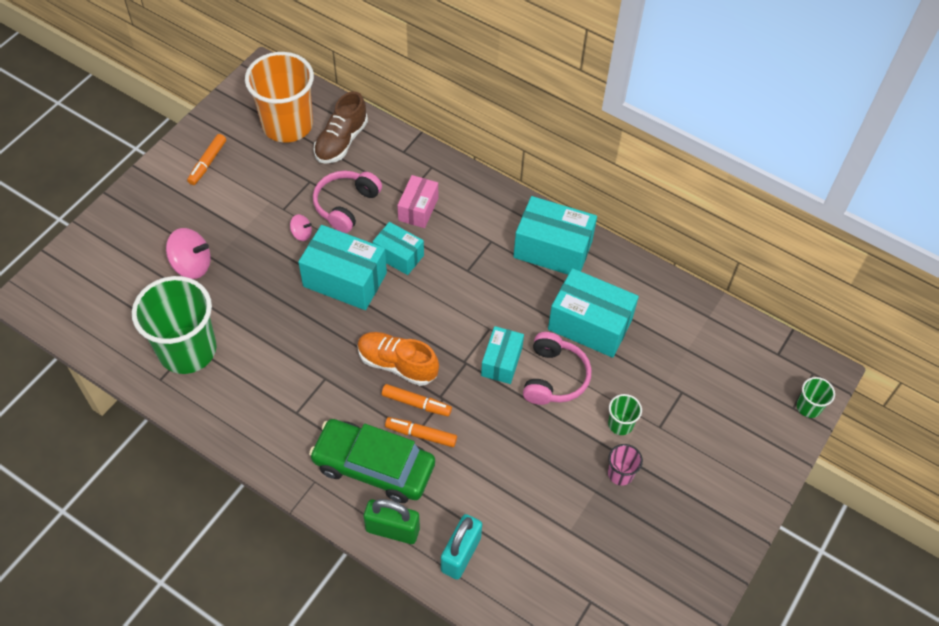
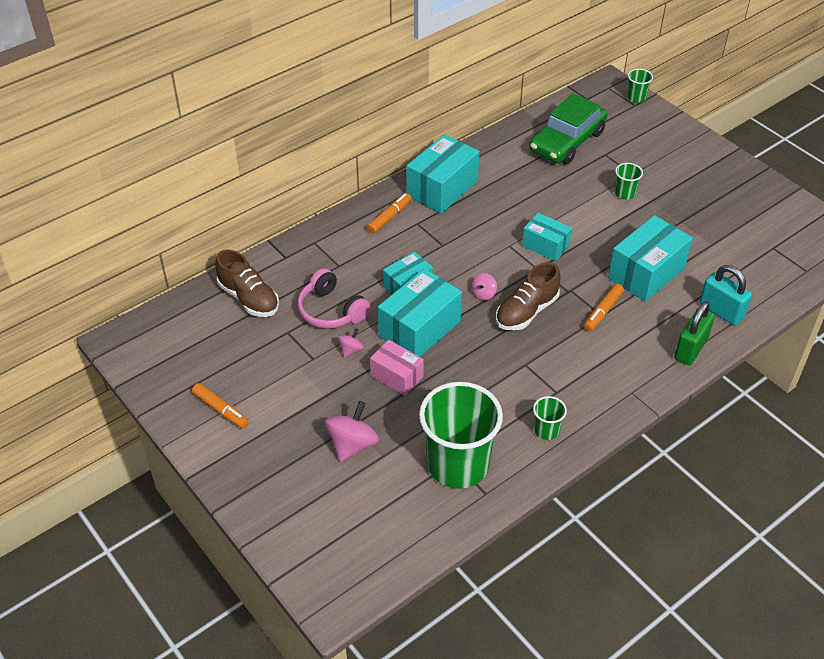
camera: 70 degrees left, 10 degrees down
orange cup [245,52,314,143] -> none
green car [309,419,435,503] -> green car moved to [529,93,607,164]
orange shoe [357,332,439,386] -> brown shoe [496,262,561,331]
orange marker [382,384,452,416] -> orange marker moved to [367,193,412,234]
pink box [397,175,438,228] -> pink box moved to [370,340,424,396]
pink headphones [523,332,591,405] -> none
turquoise box [548,268,639,358] -> turquoise box moved to [608,215,693,302]
pink cup [608,444,643,486] -> none
none -> pink spinning top [472,273,497,300]
none -> green cup [533,396,567,440]

